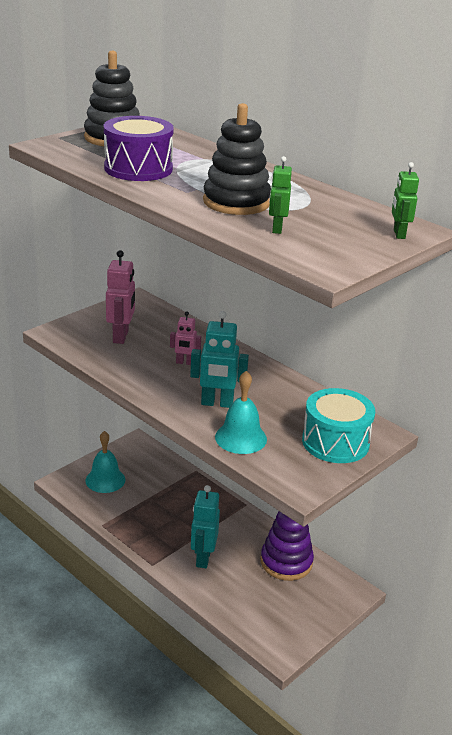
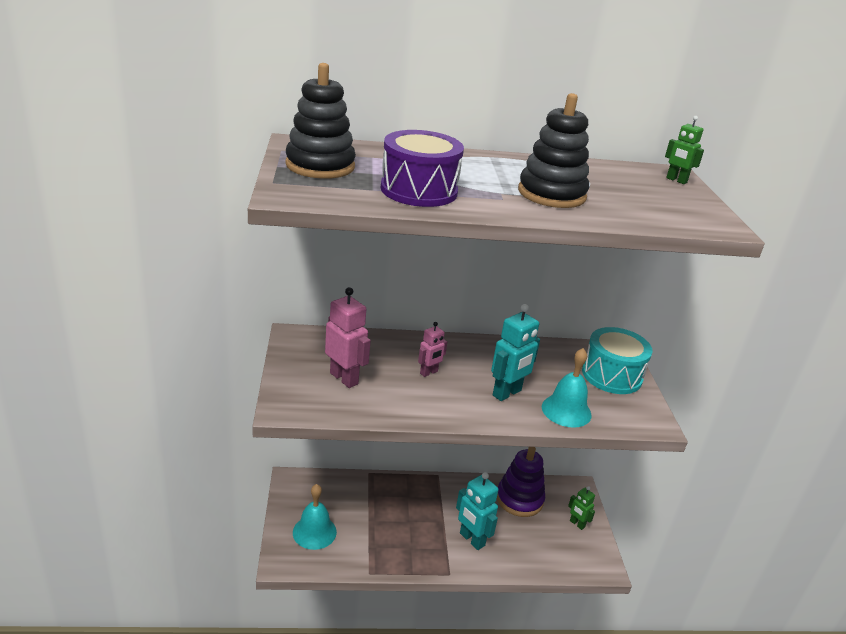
camera: 50 degrees left, 0 degrees up
green robot [269,156,292,234] -> green robot moved to [568,486,595,530]

